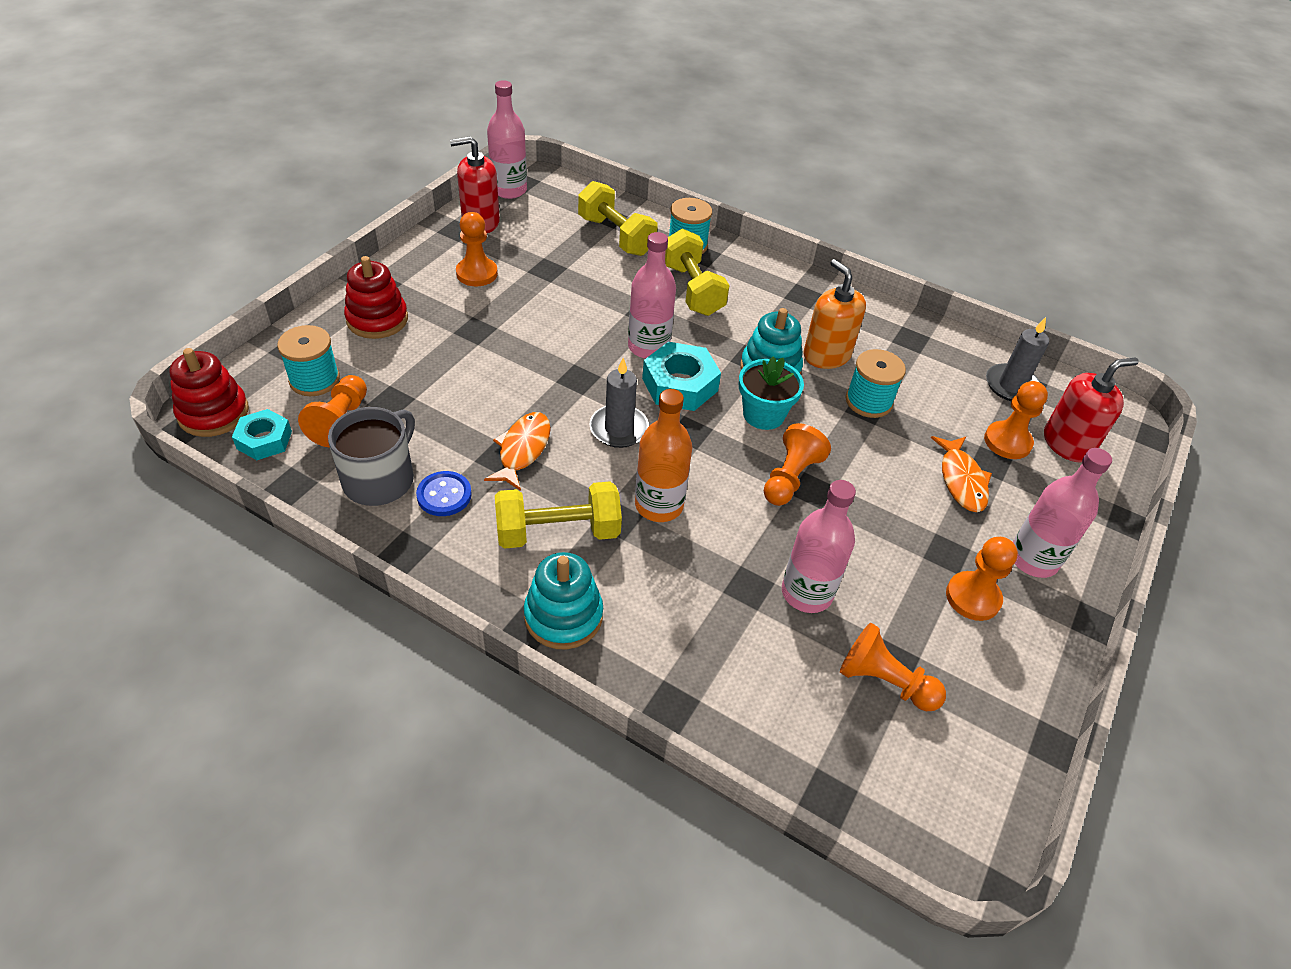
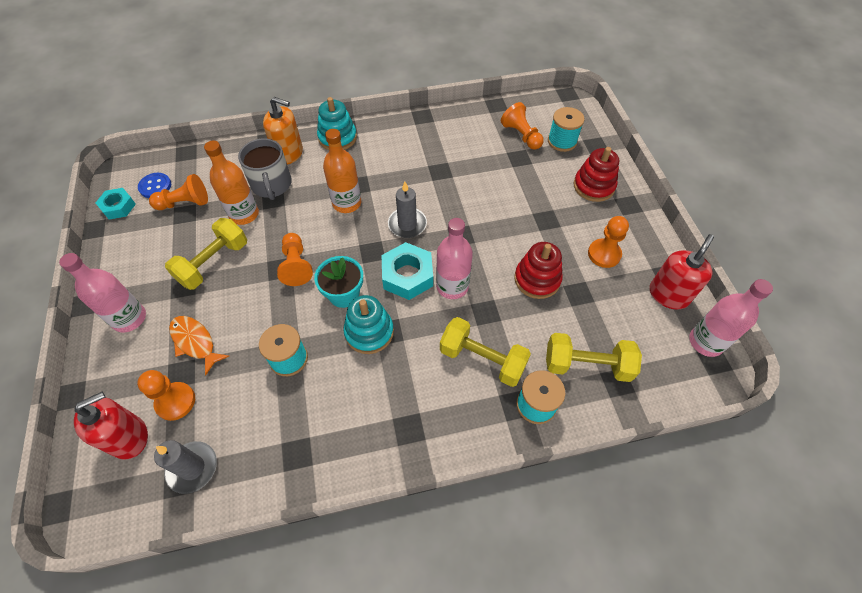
camera: 140 degrees right, 10 degrees up
red stacking toy [169,348,249,437] -> red stacking toy moved to [514,242,563,299]
turquoise nut [232,409,292,460] -> turquoise nut moved to [96,188,136,220]
grey mug [328,407,415,506] -> grey mug moved to [238,138,292,200]
blue button [416,471,472,516] -> blue button moved to [138,173,171,198]
orange fish [484,412,551,491] -> none
yellow dumbbell [495,481,622,549] -> yellow dumbbell moved to [165,218,247,290]
pink bottle [782,480,856,613] -> orange bottle [204,141,259,225]
orange soap dispenser [803,259,866,369] -> orange soap dispenser moved to [263,97,303,165]
orange pawn [946,537,1018,621] -> none
red soap dispenser [1044,357,1139,463] -> red soap dispenser turned 150 degrees counterclockwise [74,391,148,460]

